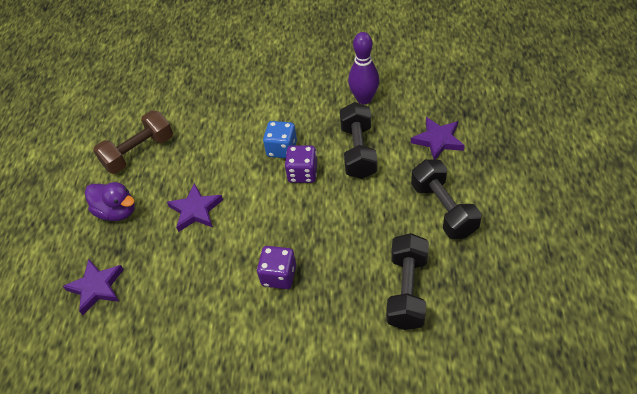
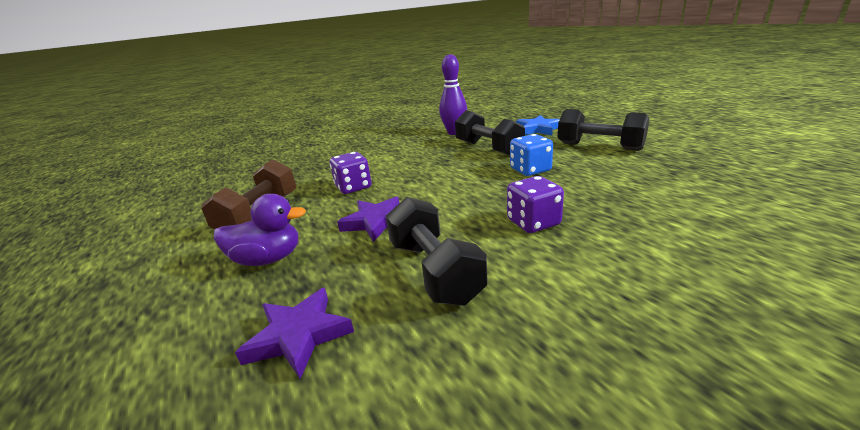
camera: 35 degrees left, 25 degrees down
blue dice [263,121,297,158] -> blue dice moved to [510,134,553,176]
purple dice [285,145,317,183] -> purple dice moved to [330,152,371,194]
black dumbbell [386,233,429,330] -> black dumbbell moved to [386,197,488,306]
purple star [411,117,465,160] -> blue star [516,115,560,136]

